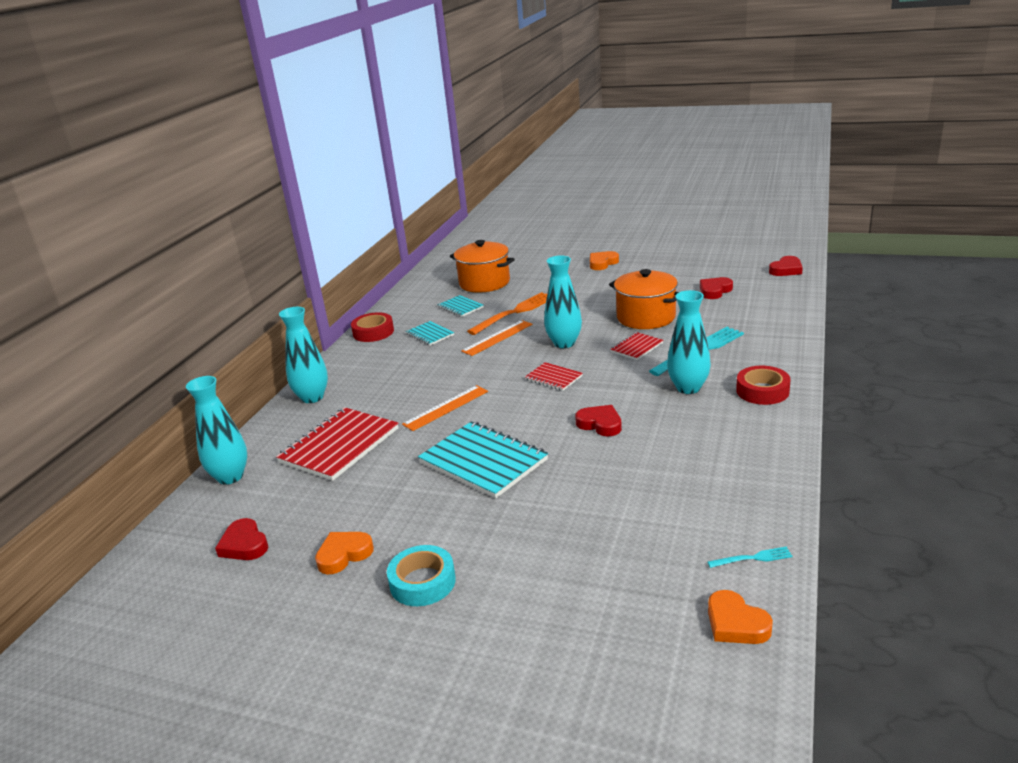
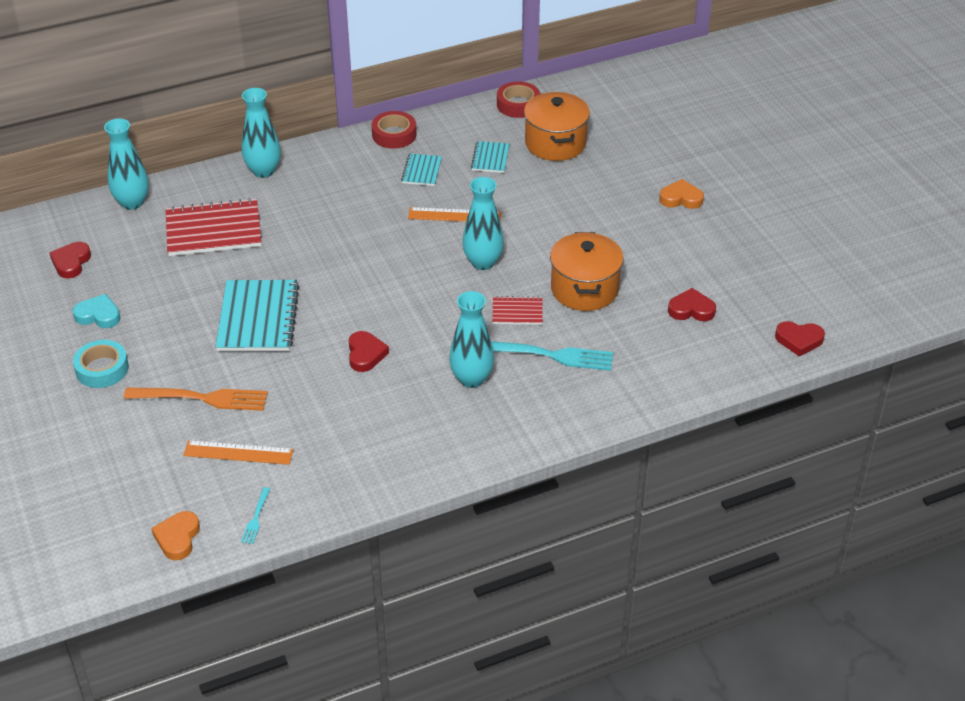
camera: 45 degrees right, 15 degrees up
orange heart [315,532,374,575] -> turquoise heart [72,294,120,328]
orange ruler [402,385,488,431] -> orange ruler moved to [183,440,293,465]
orange fork [467,292,547,335] -> orange fork moved to [124,387,268,411]
red notebook [525,362,583,391] -> none
turquoise fork [708,547,793,568] -> turquoise fork turned 60 degrees clockwise [241,487,270,544]
red tape [736,366,790,405] -> red tape moved to [497,81,540,118]

